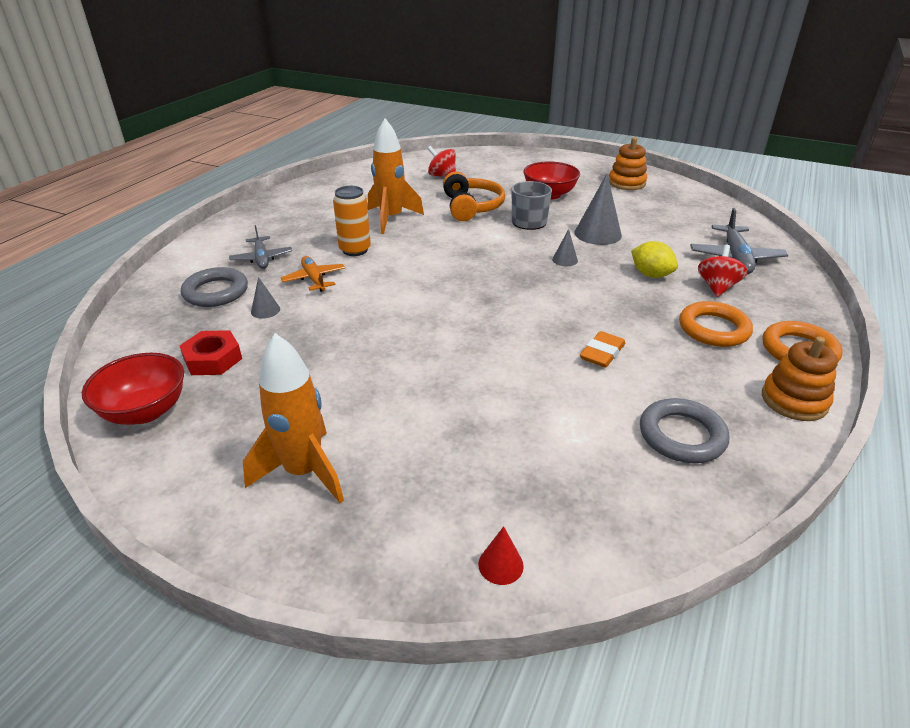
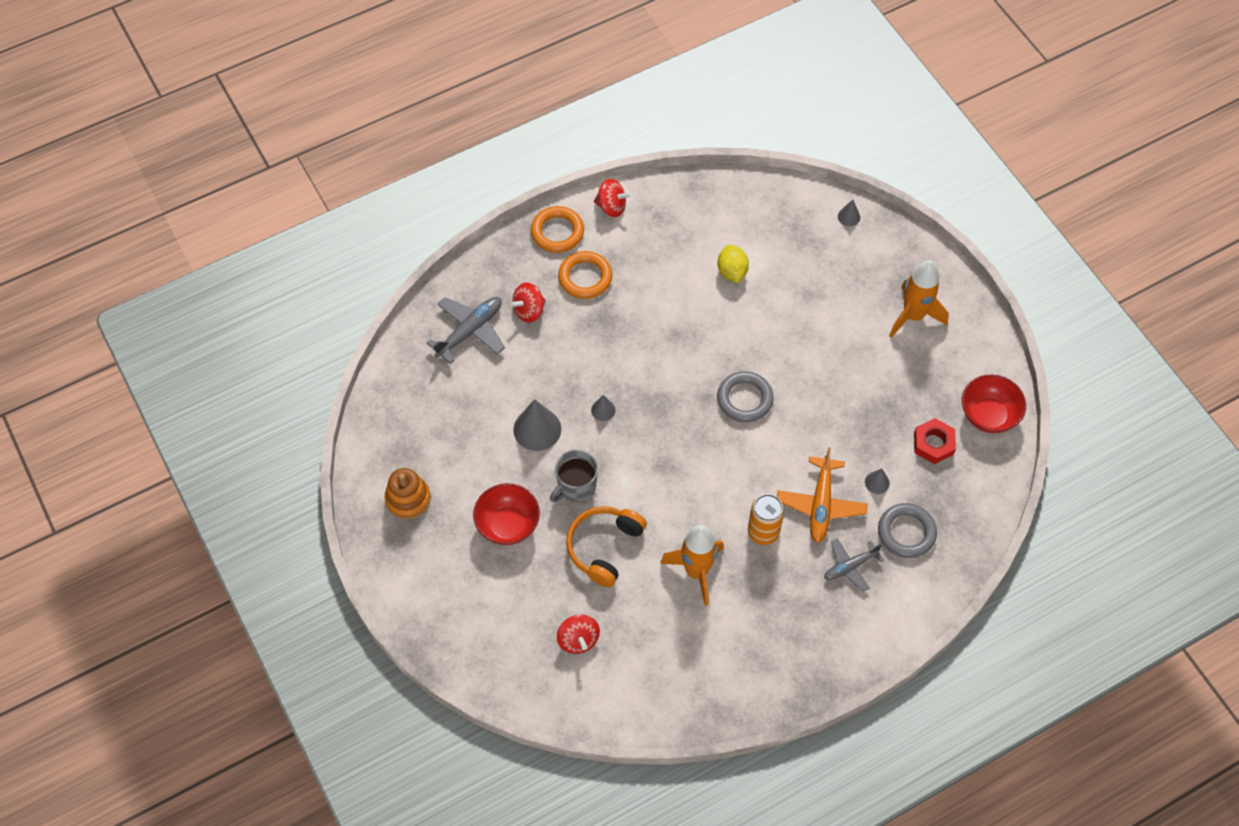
camera: 145 degrees left, 25 degrees up
grey plane [229,225,292,269] -> grey plane turned 135 degrees counterclockwise [824,539,884,592]
orange plane [281,256,345,292] -> orange plane [777,447,867,543], size x1.50
red cone [478,526,524,585] -> grey cone [838,200,861,226]
orange eraser [580,331,625,368] -> none
yellow lemon [631,241,678,278] -> yellow lemon moved to [717,245,749,283]
grey ring [640,398,729,463] -> grey ring moved to [717,371,774,423]
orange stacking toy [762,336,838,421] -> red spinning top [594,179,631,217]

